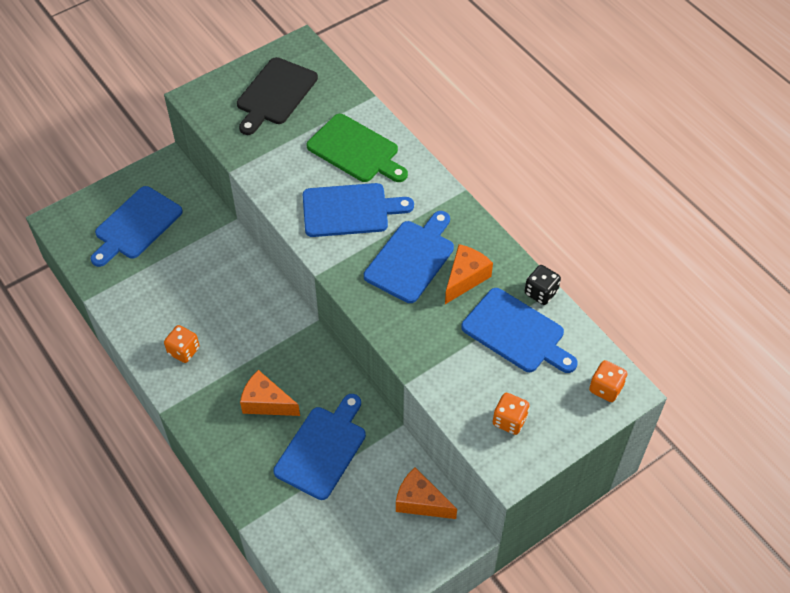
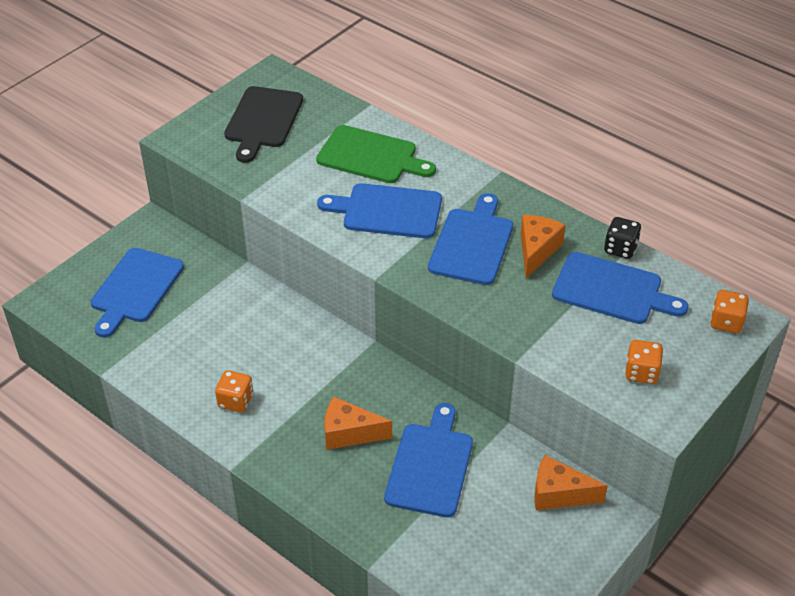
camera: 15 degrees left, 10 degrees down
blue cutting board [303,183,414,237] -> blue cutting board turned 150 degrees counterclockwise [317,183,442,239]

